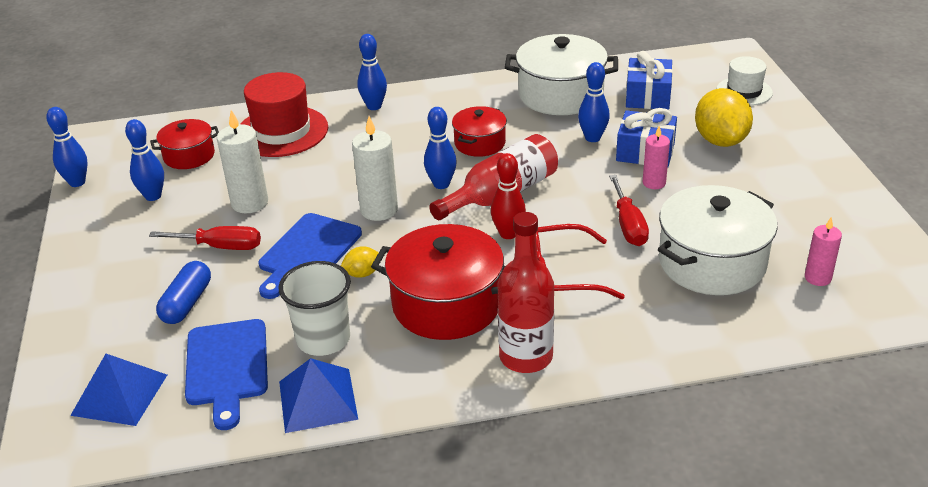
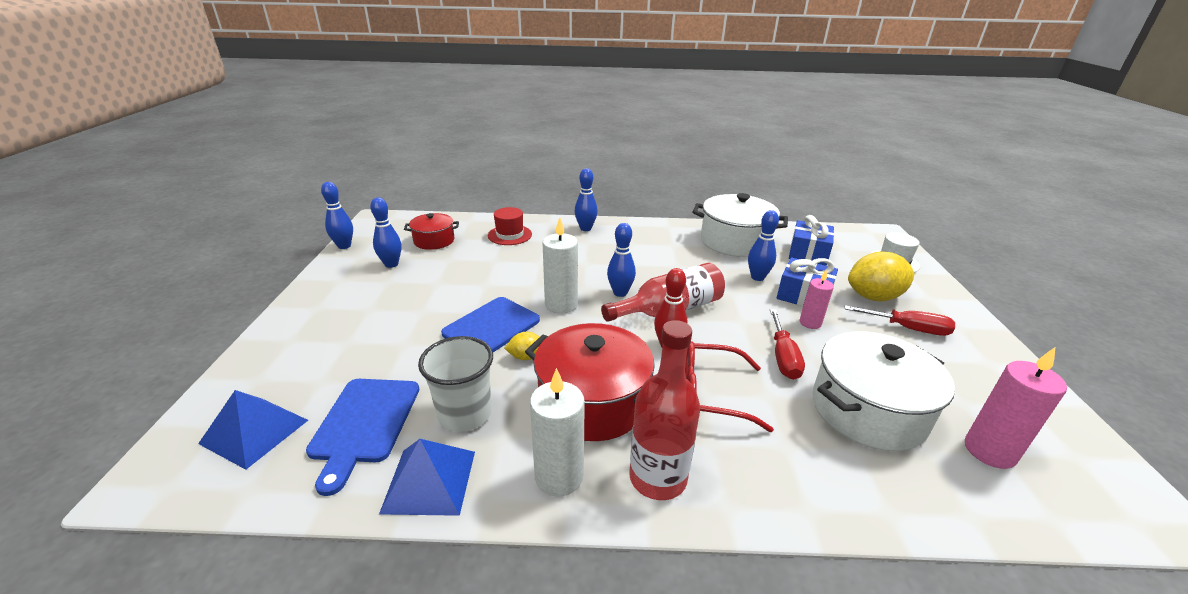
camera: 10 degrees right, 5 degrees down
red screwdriver [149,226,261,250] -> red screwdriver moved to [845,305,955,336]
blue capsule [156,261,211,324] -> none
white candle [217,110,268,213] -> white candle moved to [530,368,585,497]
red hat [240,72,328,157] -> red hat [488,207,532,245], size x0.61
red pot [452,106,507,157] -> none
yellow lemon [695,88,753,147] -> yellow lemon turned 75 degrees clockwise [848,251,914,301]
pink candle [805,217,842,286] -> pink candle [965,347,1067,469], size x1.60

